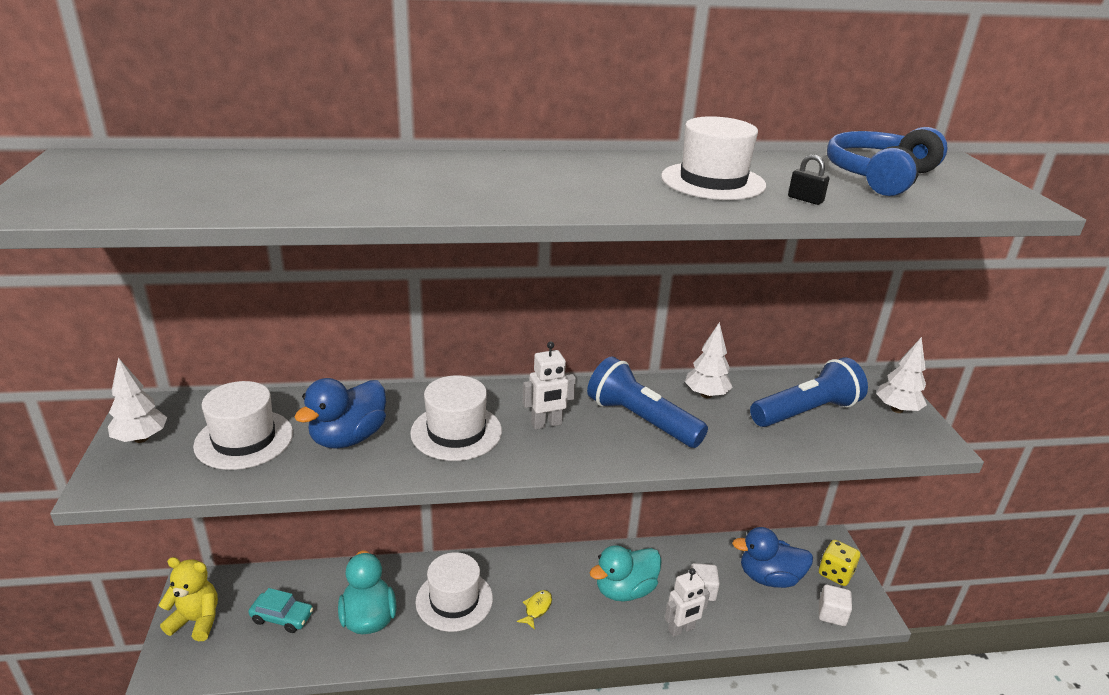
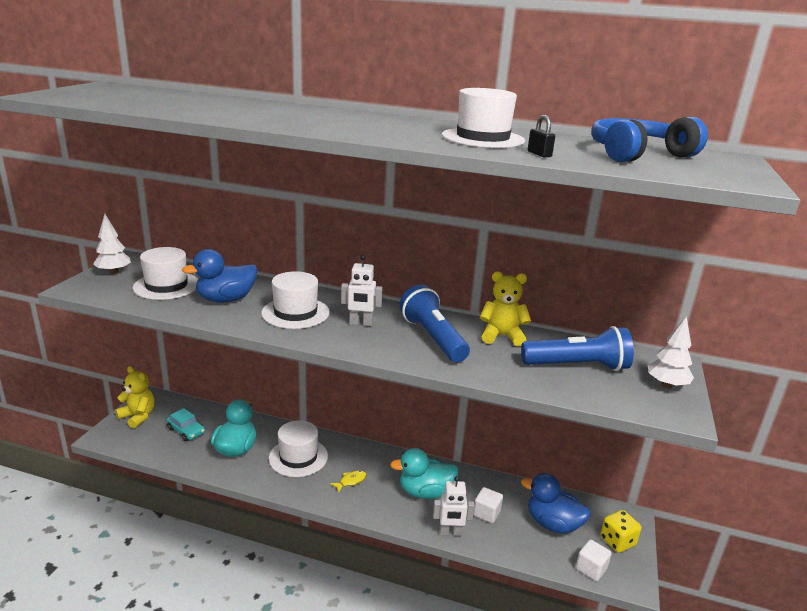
camera: 25 degrees right, 5 degrees down
white tree [685,322,733,398] -> yellow teddy bear [480,271,531,346]

